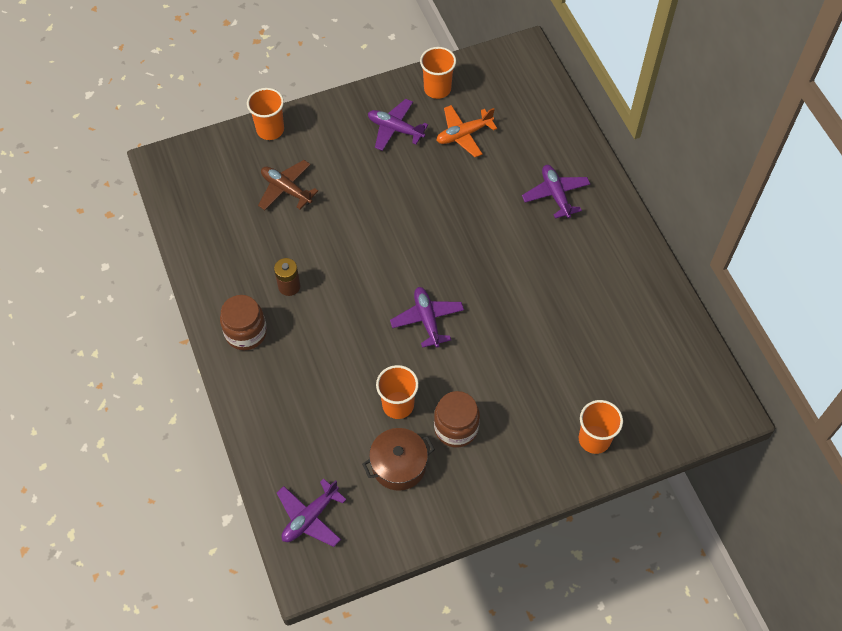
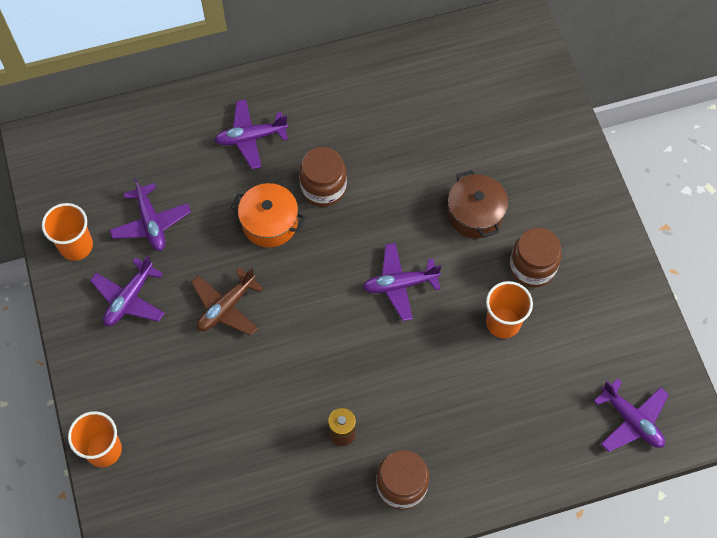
camera: 85 degrees left, 5 degrees up
brown plane [258,160,318,210] -> brown plane moved to [191,267,264,336]
brown pot [362,428,435,491] -> brown pot moved to [448,170,508,238]
orange plane [436,105,497,157] -> purple plane [110,177,191,251]
orange cup [579,400,623,454] -> none
none -> orange pot [231,183,306,247]
none -> brown jar [299,147,347,207]

